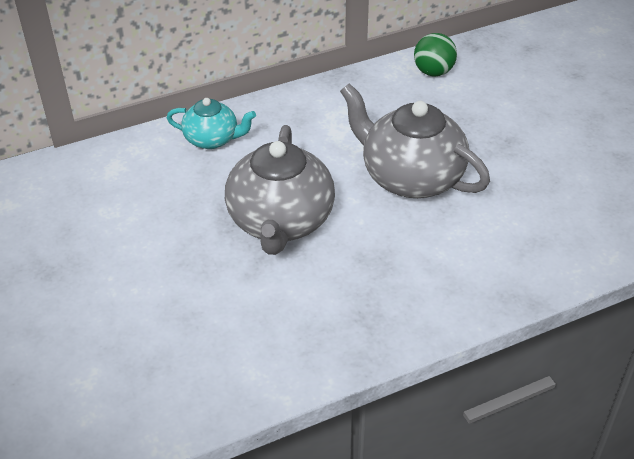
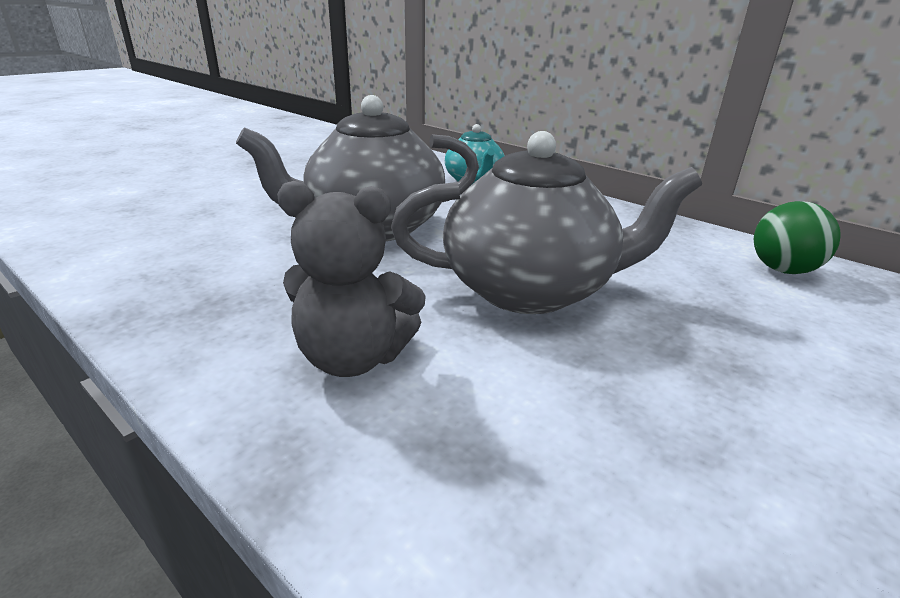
camera: 65 degrees right, 15 degrees down
grey teapot [340,84,490,198] -> grey teapot turned 75 degrees clockwise [391,131,702,314]
none -> grey teddy bear [277,181,426,377]

